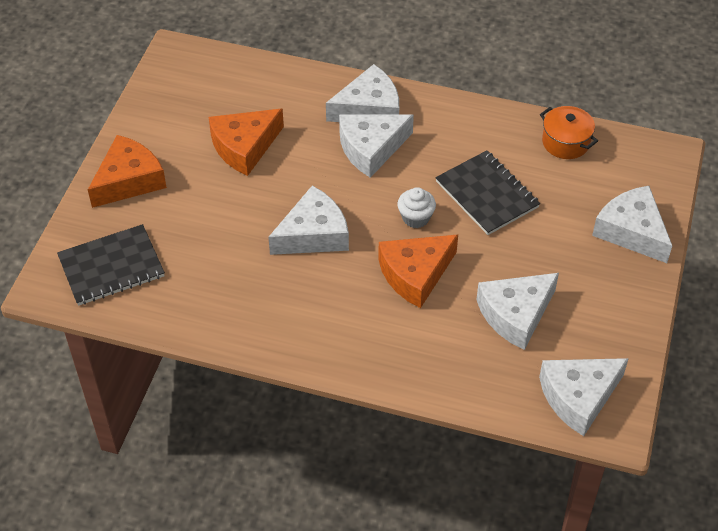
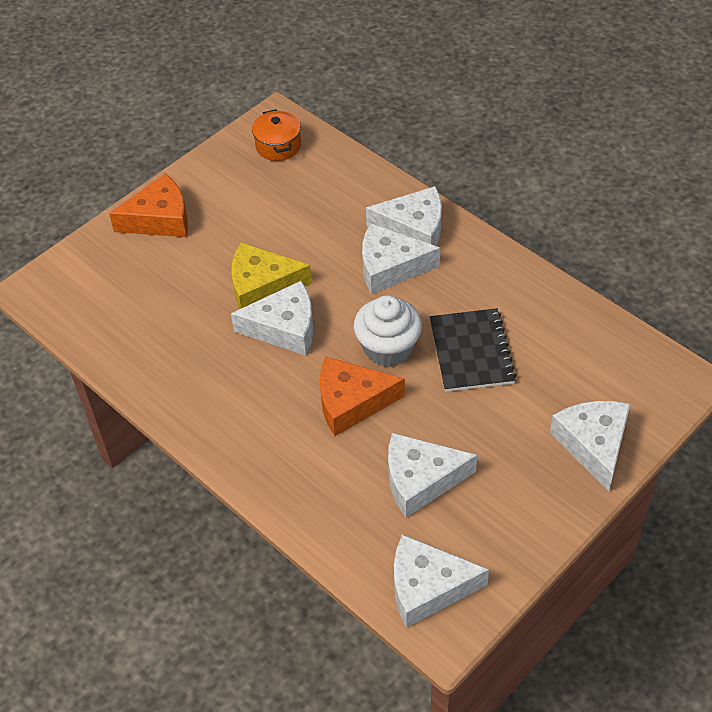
camera: 30 degrees right, 0 degrees up
black notebook [57,224,165,306] -> none
orange cheese [209,108,284,176] -> none
white cupcake [397,187,436,228] -> white cupcake [354,295,422,367], size x1.67
orange pot [540,106,598,159] -> orange pot moved to [252,109,301,161]
none -> yellow cheese [231,242,312,309]

